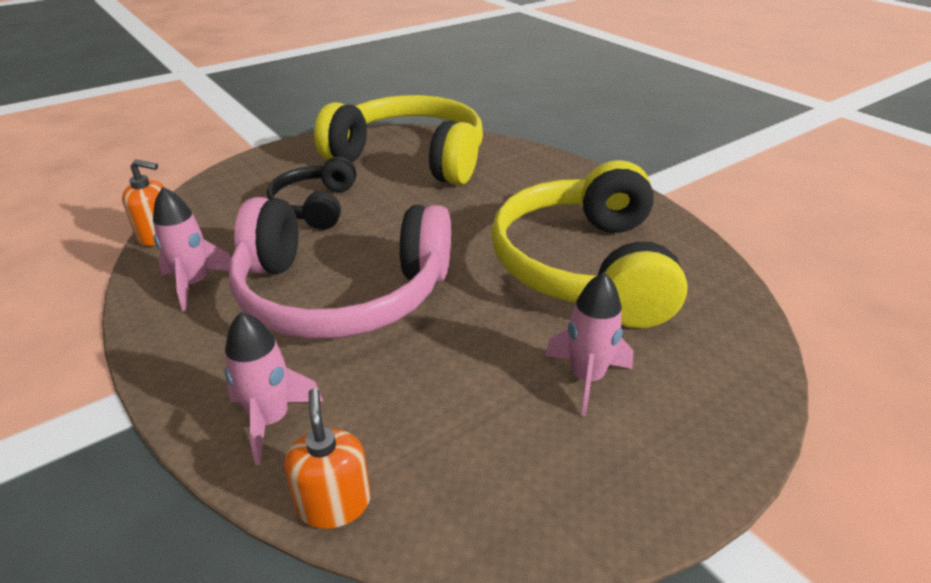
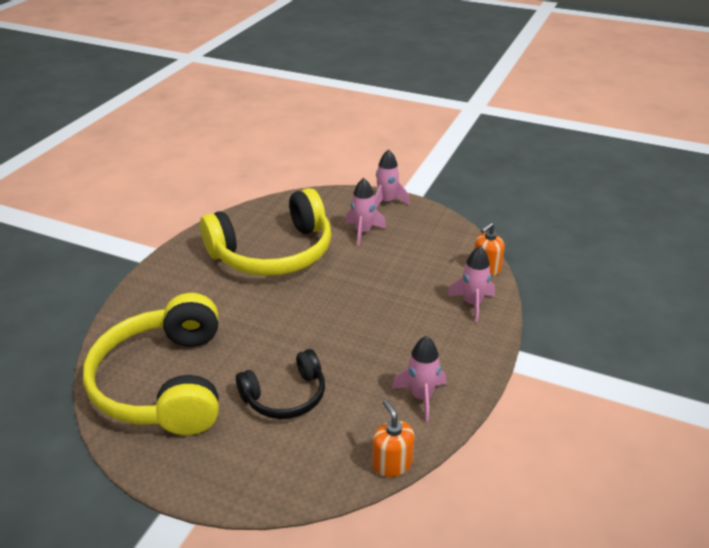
camera: 120 degrees left, 0 degrees up
pink headphones [229,197,451,339] -> none
none -> pink rocket [374,149,410,209]

